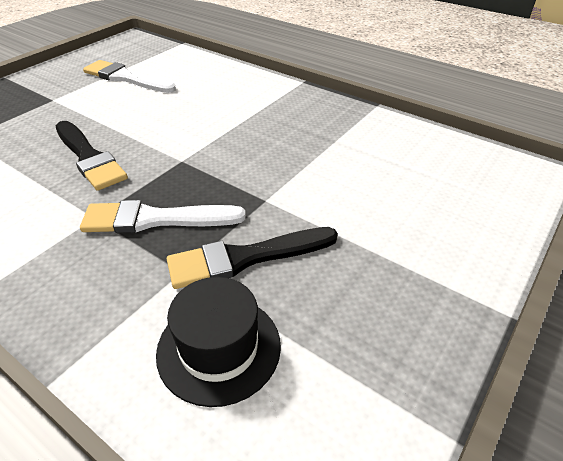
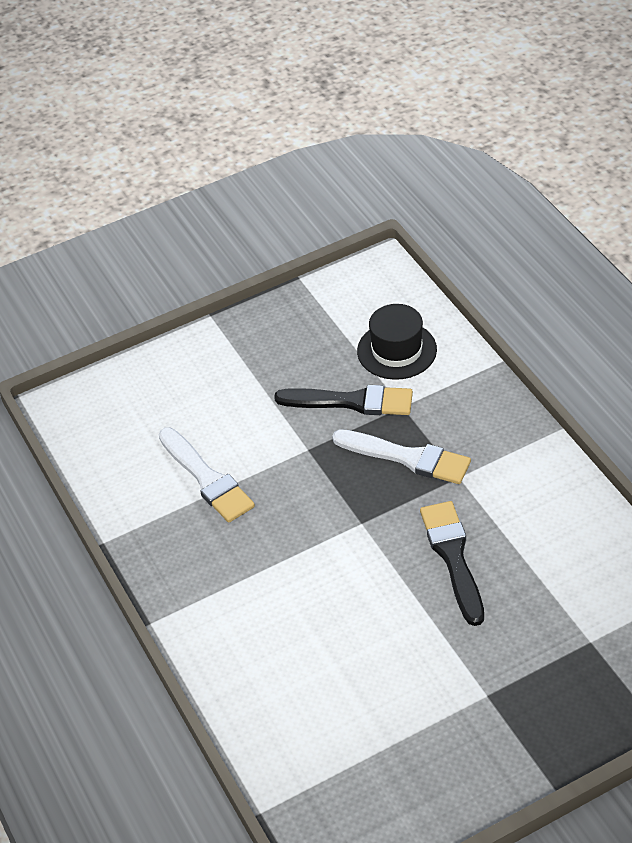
camera: 150 degrees left, 5 degrees up
white brush [83,60,176,93] -> white brush moved to [159,428,255,523]

